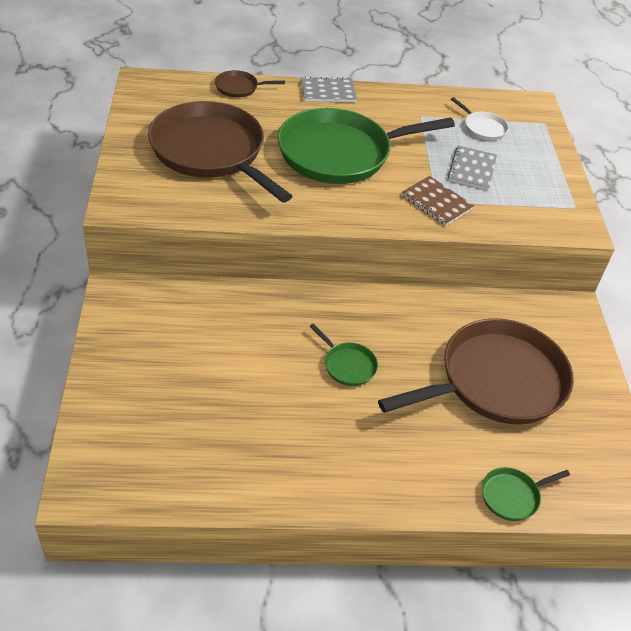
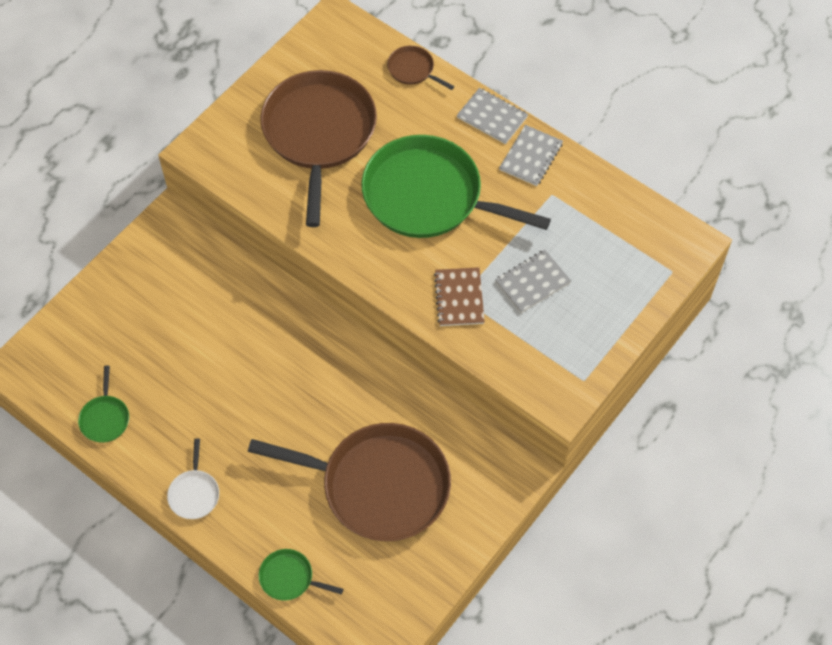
camera: 45 degrees right, 15 degrees up
green pan [309,324,378,386] -> green pan moved to [78,366,129,443]
white pan [451,97,509,140] -> white pan moved to [167,439,219,519]
none -> grey notebook [499,125,563,186]

